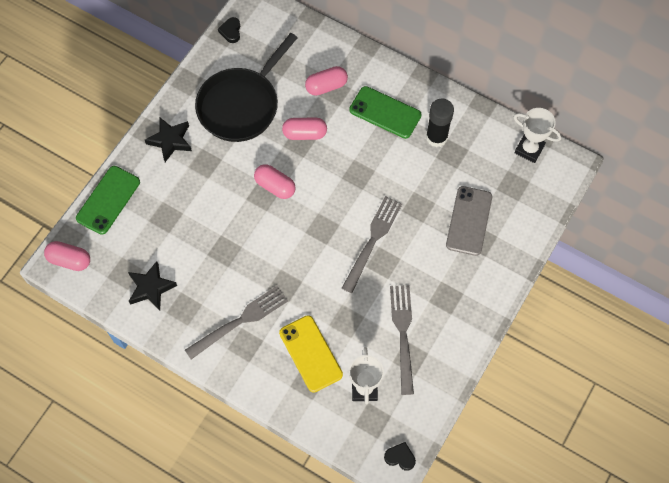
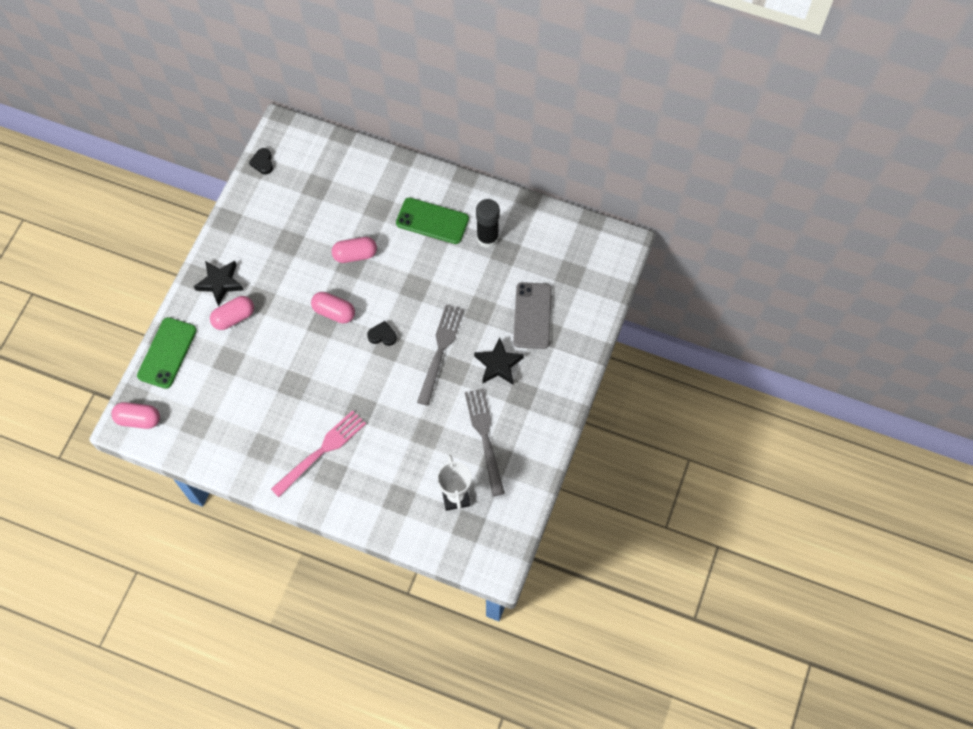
camera: 10 degrees left, 0 degrees up
black star [128,261,177,310] -> black star moved to [474,337,524,385]
grey fork [185,286,288,359] -> pink fork [271,410,366,497]
black pan [195,33,298,142] -> none
yellow phone [279,315,343,393] -> none
pink capsule [305,66,348,96] -> pink capsule moved to [210,296,254,330]
black heart [384,442,416,471] -> black heart moved to [367,321,397,346]
white trophy [514,108,562,163] -> none

